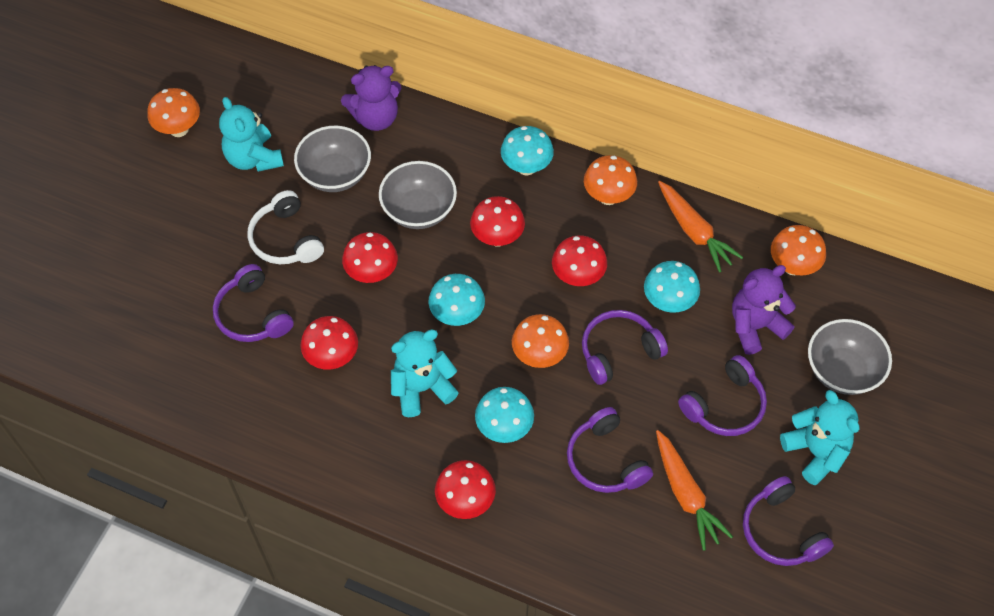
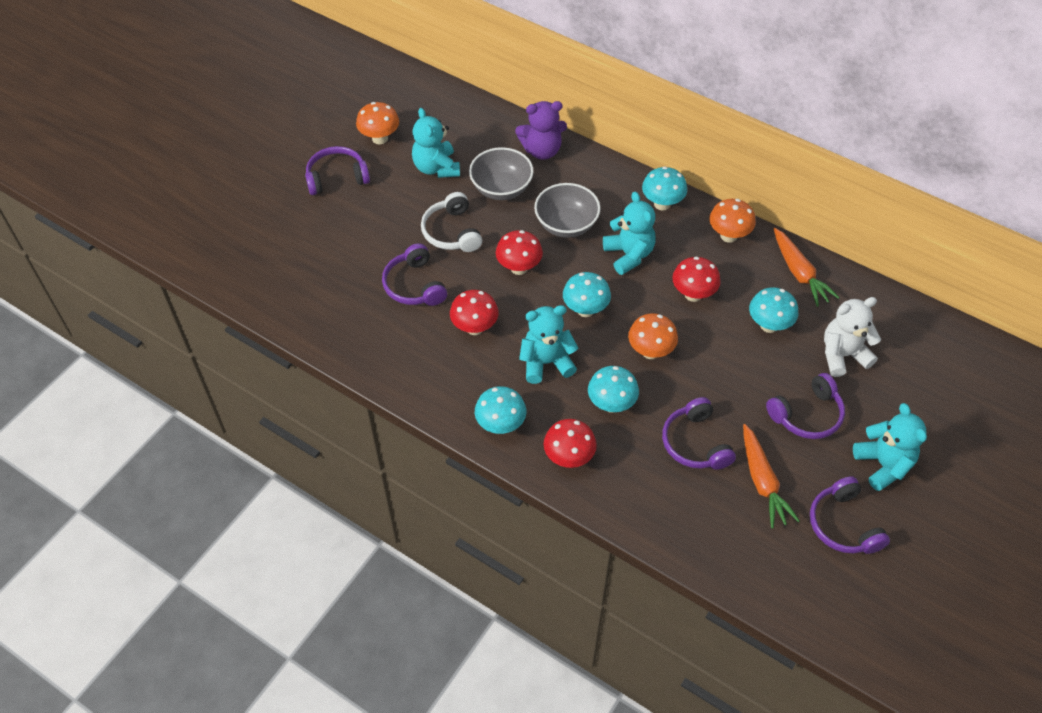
camera: 10 degrees right, 5 degrees down
red mushroom [470,196,525,246] -> turquoise teddy bear [603,191,656,275]
purple headphones [582,310,668,385] -> purple headphones moved to [305,146,370,195]
purple teddy bear [732,265,796,355] -> white teddy bear [824,297,881,377]
orange mushroom [771,225,826,276] -> none
grey bowl [808,319,892,395] -> none
none -> turquoise mushroom [475,386,526,434]

